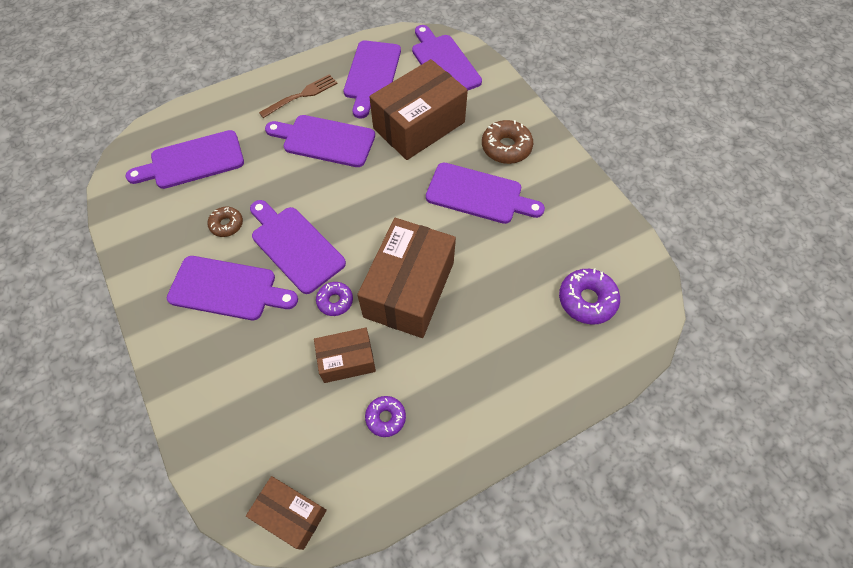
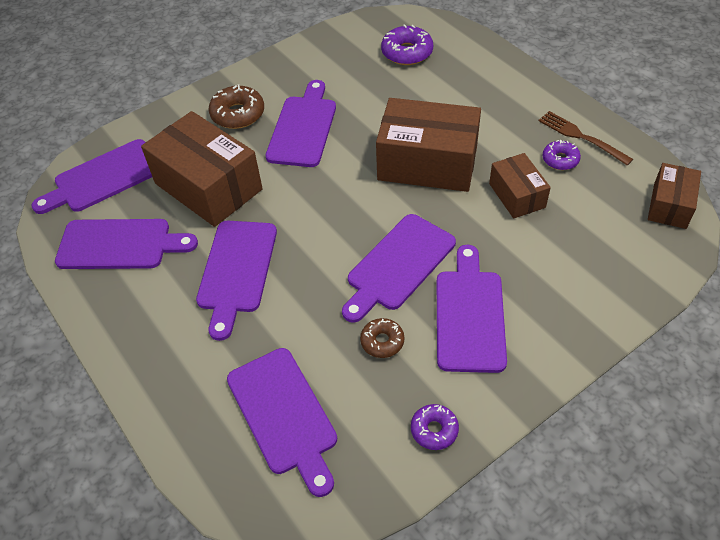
camera: 95 degrees left, 10 degrees down
brown fork [259,74,338,118] -> brown fork moved to [538,111,633,165]
purple donut [316,282,353,316] -> purple donut moved to [411,404,459,450]

